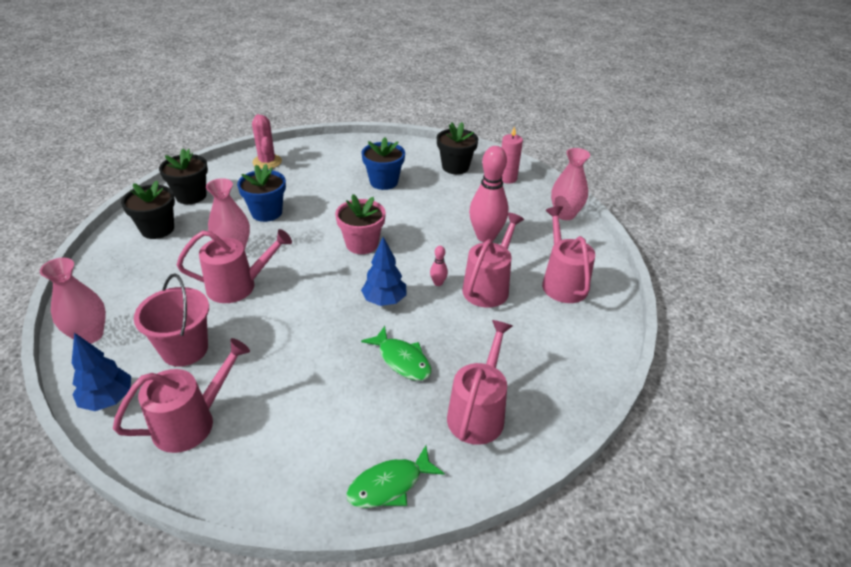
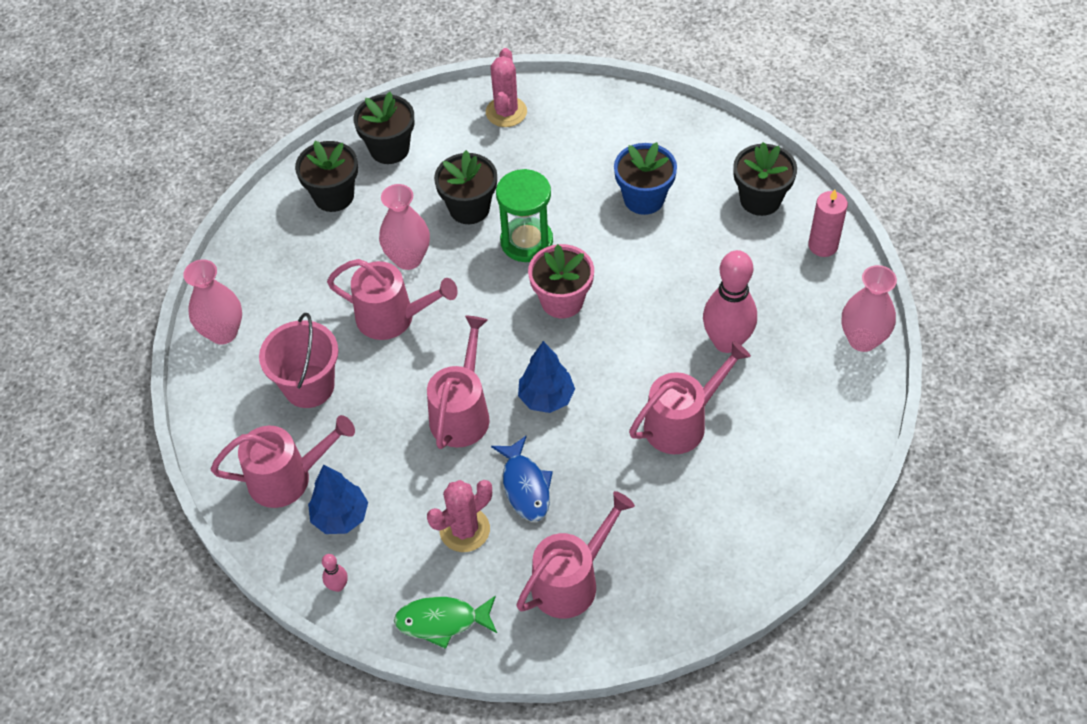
camera: 30 degrees right, 15 degrees up
blue tree [72,333,131,411] -> blue tree moved to [308,465,368,534]
blue flower pot [237,164,286,222] -> black flower pot [434,150,497,224]
green fish [361,326,432,381] -> blue fish [491,435,553,521]
pink bowling pin [430,246,448,286] -> pink bowling pin moved to [322,554,348,592]
pink watering can [542,206,595,303] -> pink watering can moved to [427,316,490,449]
none -> pink cactus [427,480,492,552]
none -> green hourglass [496,169,553,262]

